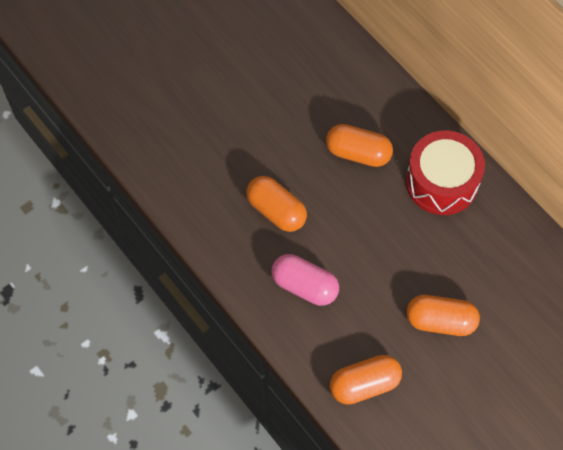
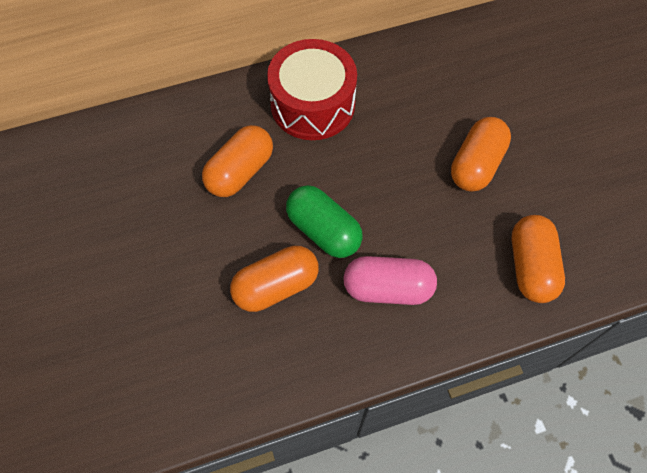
camera: 70 degrees left, 0 degrees up
pink capsule [271,254,339,306] -> pink capsule turned 45 degrees clockwise [343,256,437,305]
none -> green capsule [286,185,363,258]

